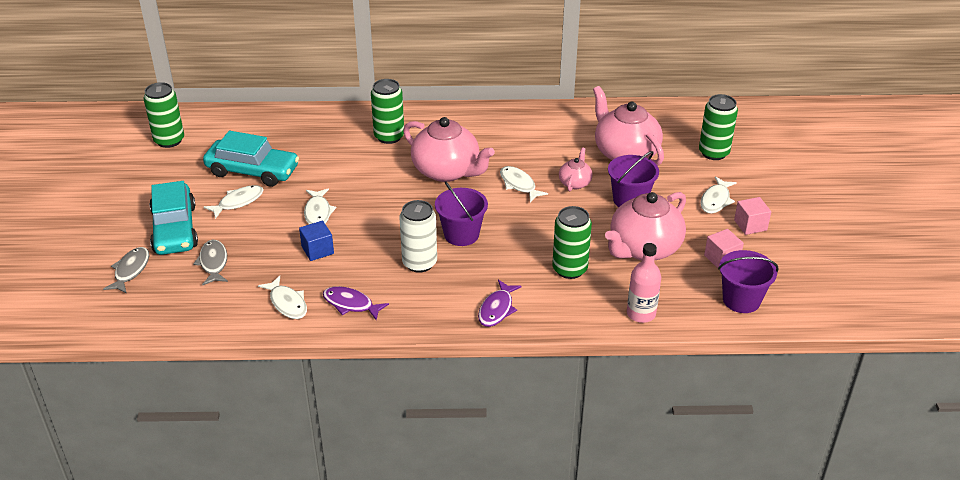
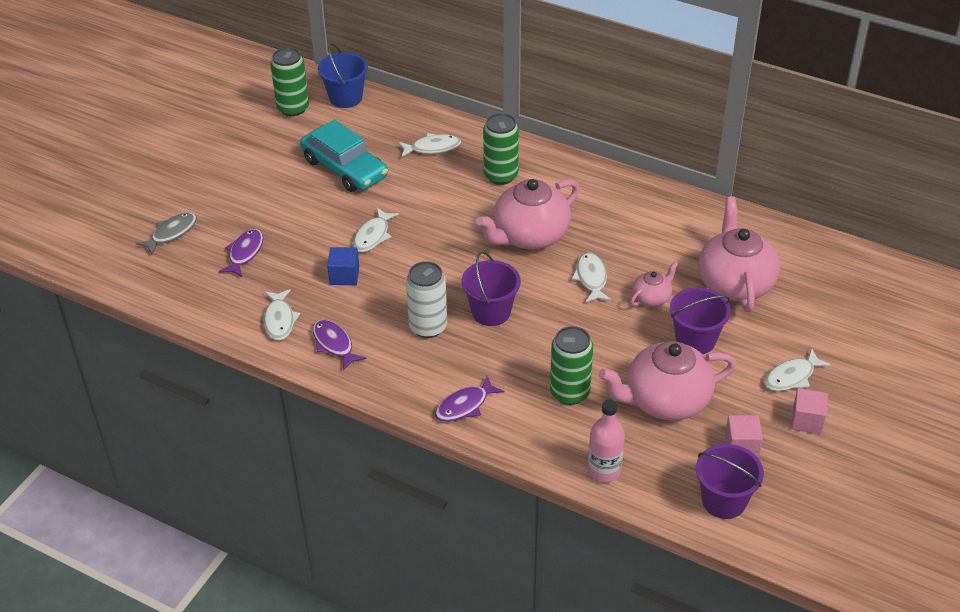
camera: 30 degrees right, 5 degrees up
turquoise car [149,181,198,255] -> none
grey fish [193,240,228,286] -> purple fish [219,229,264,278]
white fish [204,185,264,219] -> white fish moved to [398,133,461,158]
pink teapot [403,117,495,182] -> pink teapot turned 75 degrees clockwise [476,179,580,250]
green can [699,94,738,160] -> none
none -> blue bucket [318,43,368,108]

